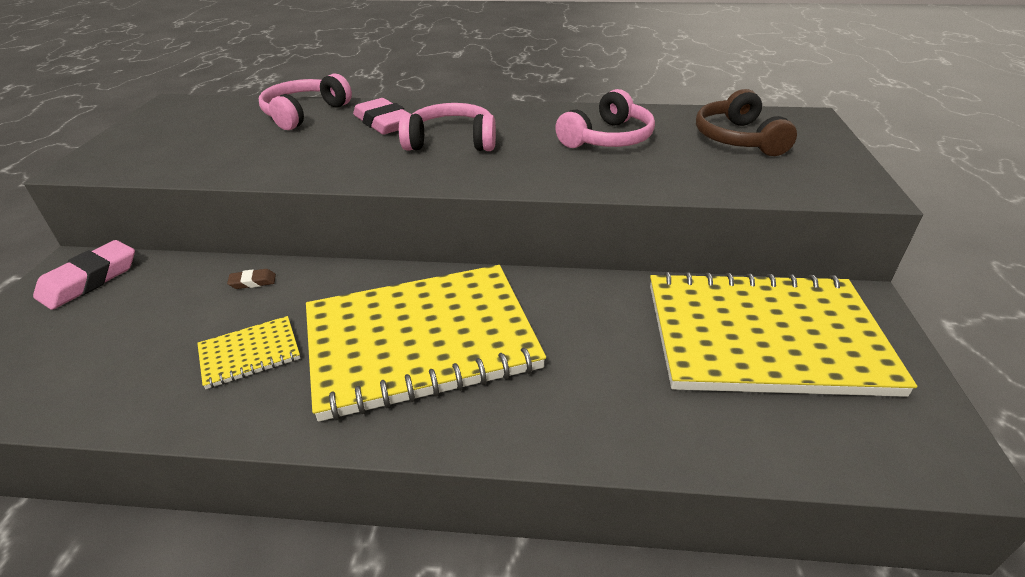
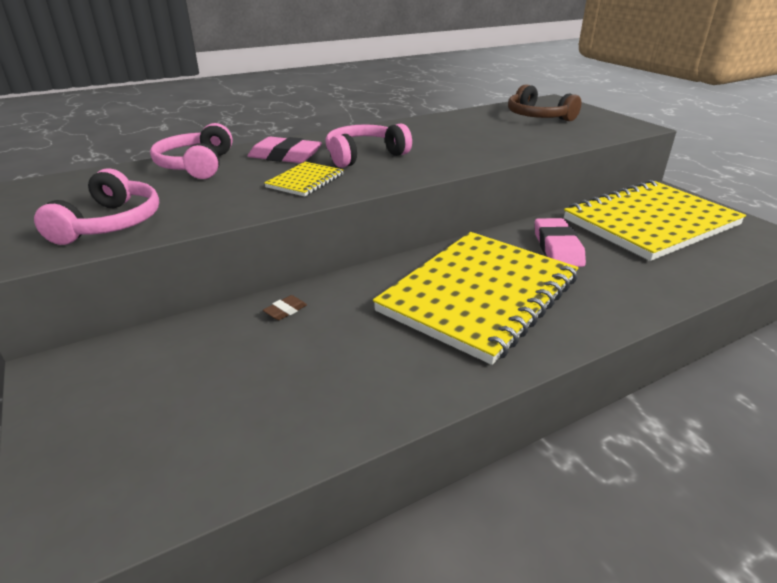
camera: 35 degrees left, 5 degrees down
pink eraser [33,240,135,310] -> pink eraser moved to [535,218,586,267]
yellow notebook [197,316,300,389] -> yellow notebook moved to [264,162,343,197]
pink headphones [555,89,655,148] -> pink headphones moved to [34,168,159,245]

